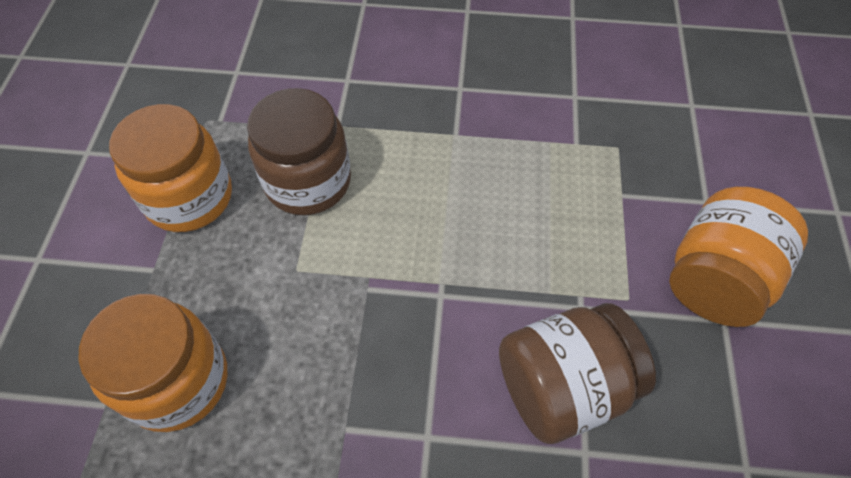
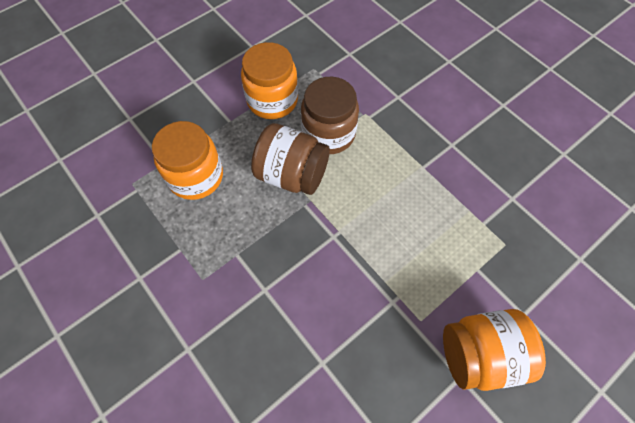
camera: 45 degrees right, 5 degrees up
brown jar [499,303,656,444] -> brown jar moved to [251,123,330,195]

